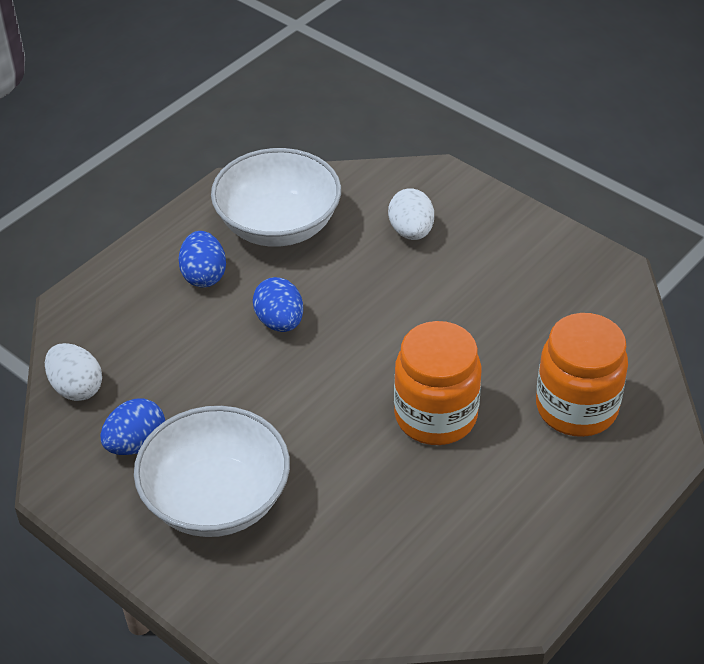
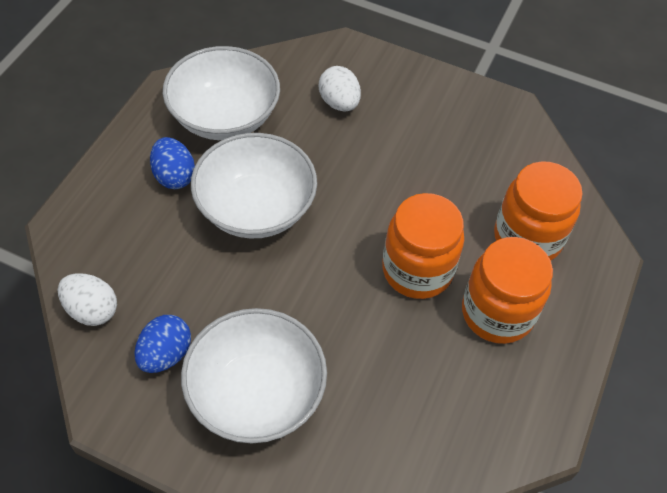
camera: 20 degrees left, 10 degrees up
blue egg [253,277,303,332] -> white bowl [191,133,317,239]
none -> orange jar [462,237,553,344]

